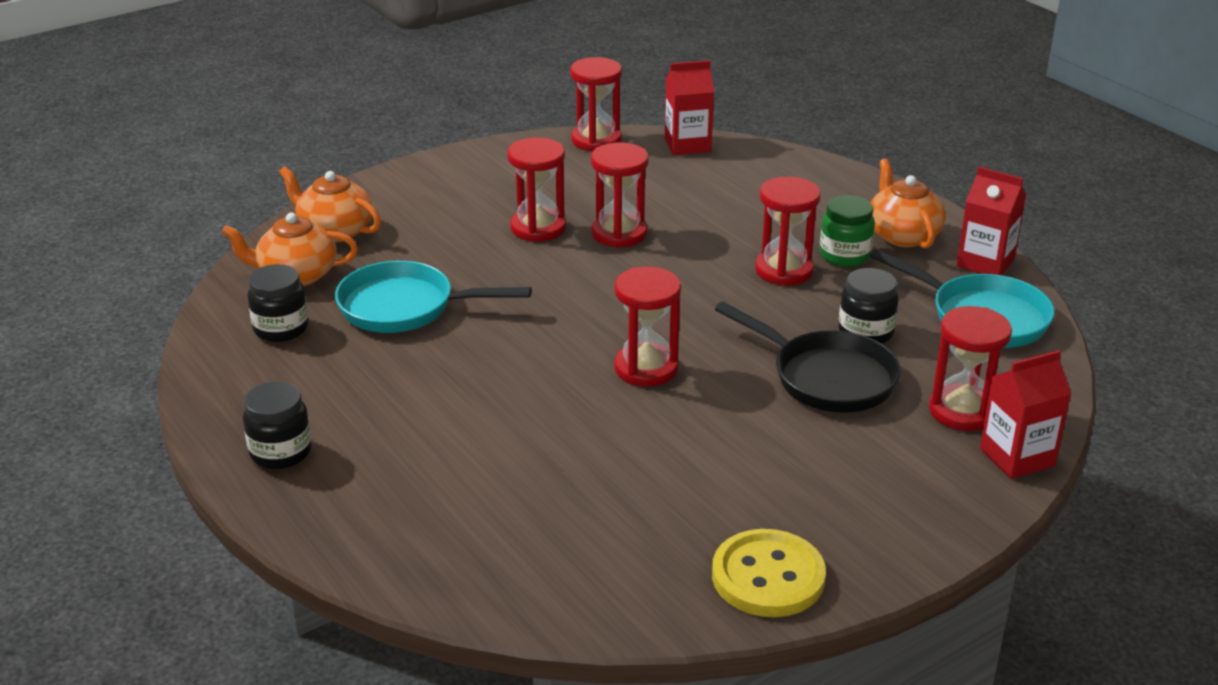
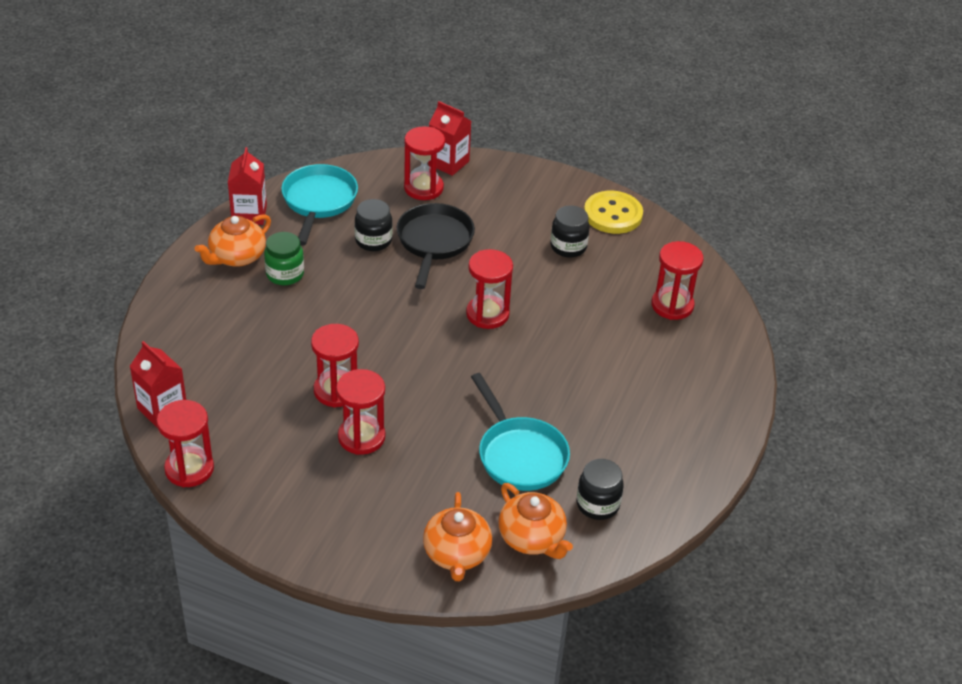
camera: 125 degrees left, 10 degrees up
black jar [243,381,312,469] -> black jar moved to [551,205,590,258]
red hourglass [755,177,820,286] -> red hourglass moved to [651,241,704,320]

